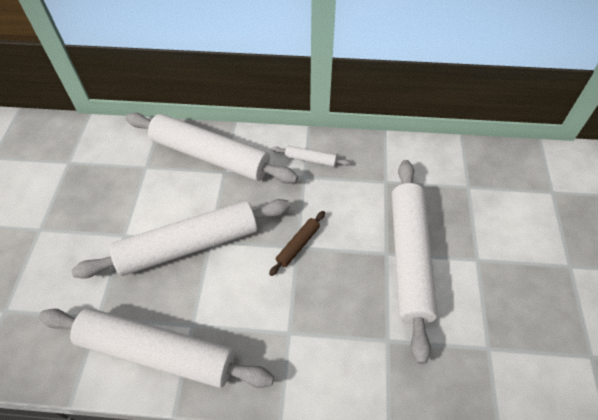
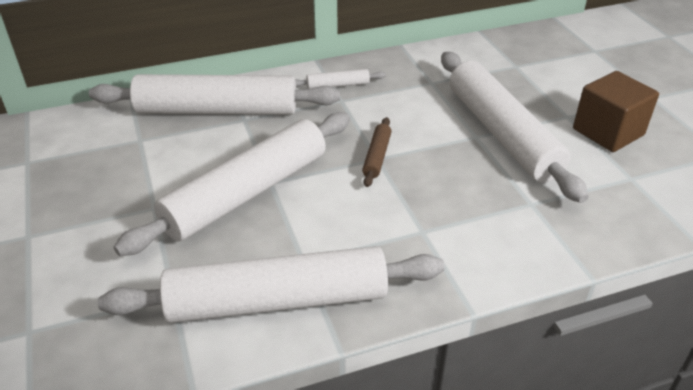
camera: 25 degrees left, 15 degrees down
none -> brown cube [573,71,659,152]

